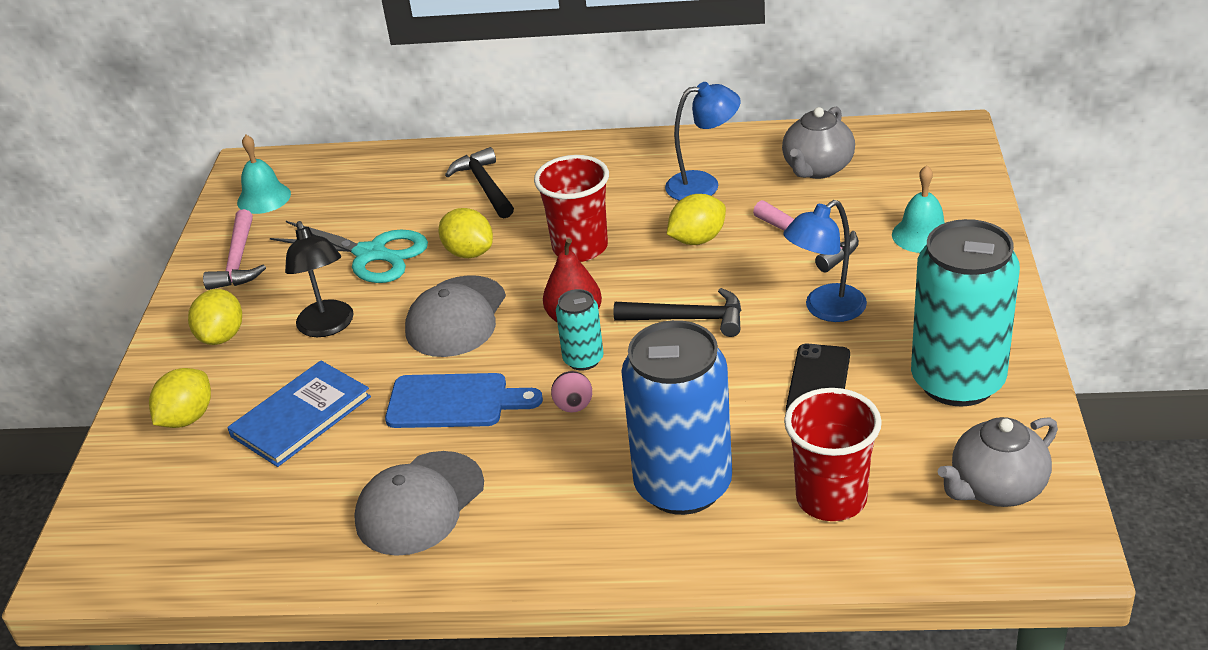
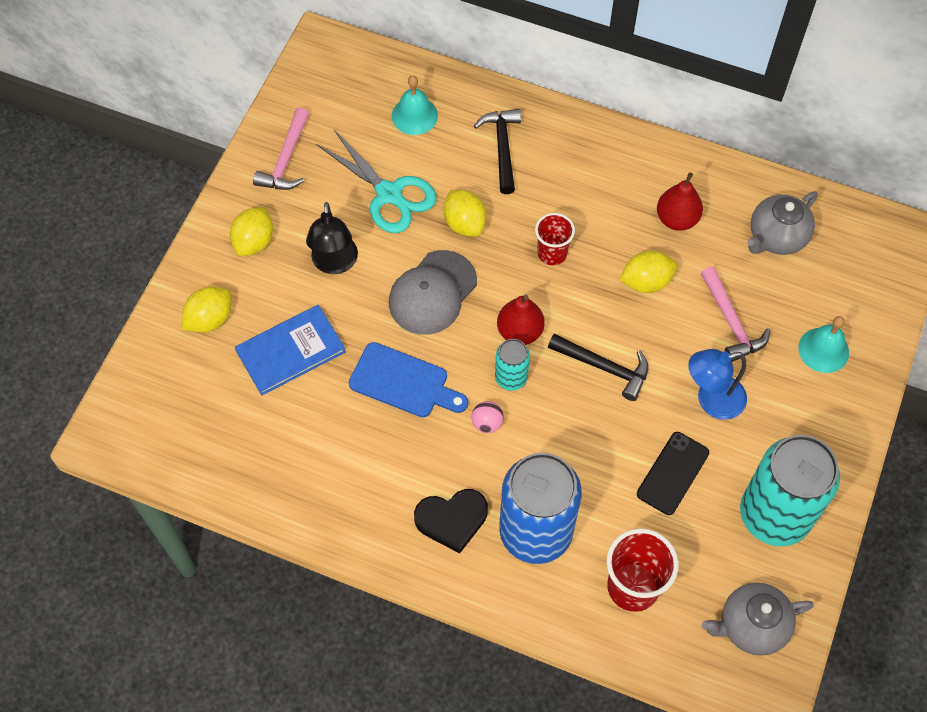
camera: 15 degrees right, 25 degrees up
turquoise bell [237,134,291,214] -> turquoise bell moved to [392,76,438,135]
grey cap [354,451,484,556] -> none
red cup [534,155,609,262] -> red cup [535,213,575,265], size x0.64
blue lamp [665,82,741,201] -> red pear [657,173,703,231]
none -> black heart [414,489,488,553]

